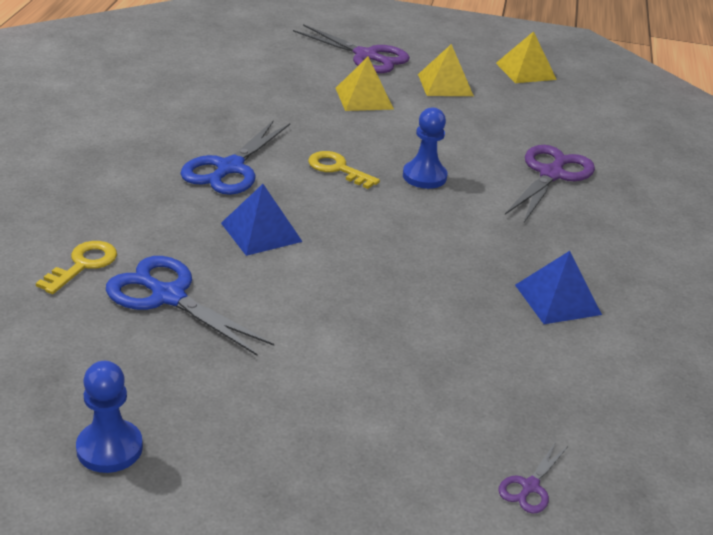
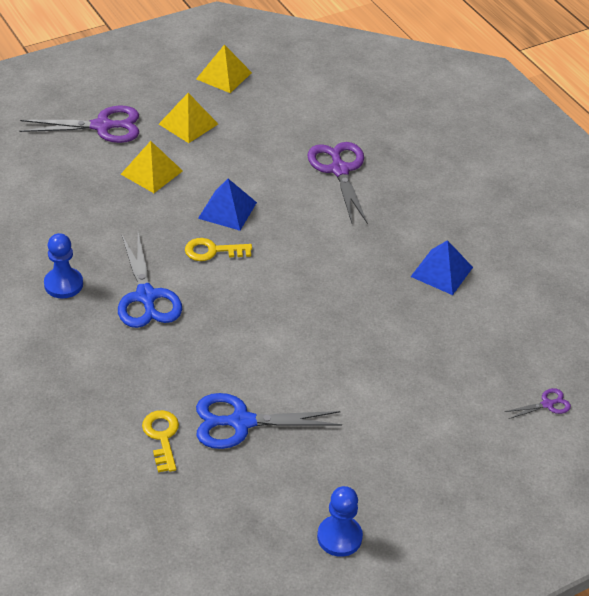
camera: 40 degrees left, 10 degrees up
blue pyramid [221,184,303,256] -> blue pyramid moved to [198,179,257,231]
blue pawn [403,107,448,189] -> blue pawn moved to [44,233,83,298]
purple scissors [498,442,568,514] -> purple scissors turned 105 degrees counterclockwise [505,388,571,419]

